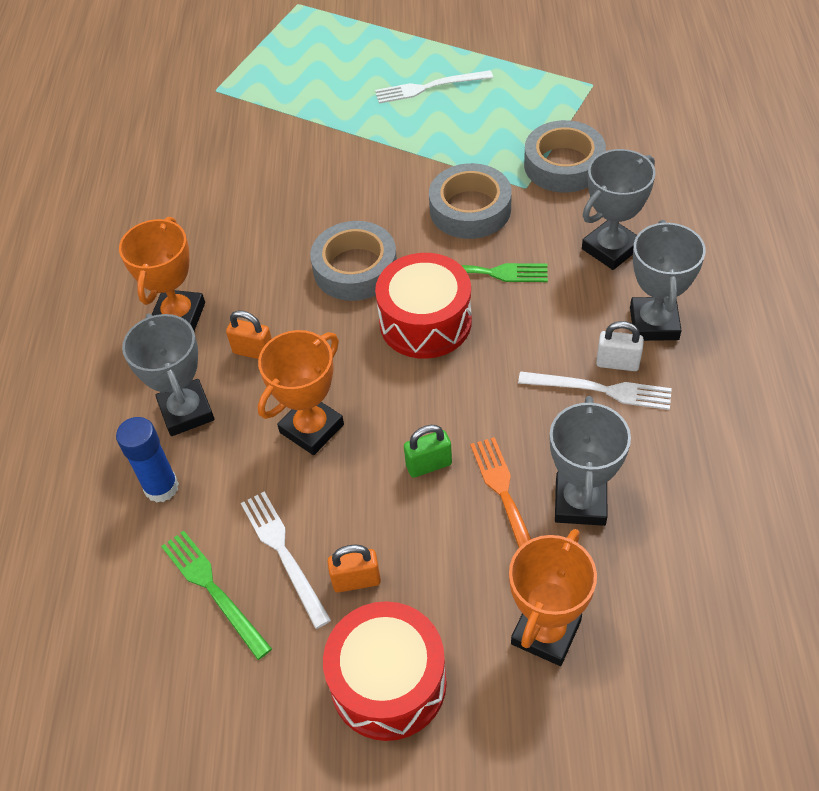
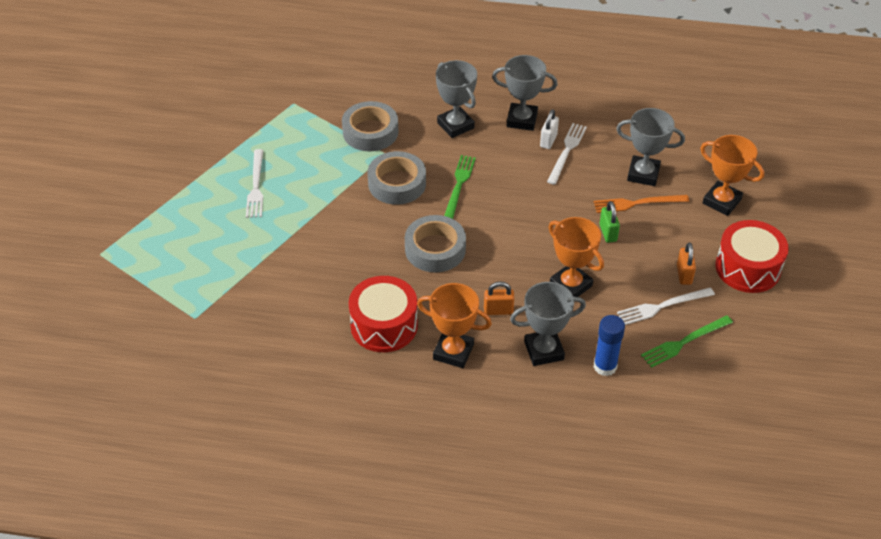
camera: 85 degrees left, 5 degrees down
orange padlock [226,310,272,359] -> orange padlock turned 60 degrees clockwise [484,282,514,315]
red drum [375,253,472,359] -> red drum moved to [349,276,418,352]

